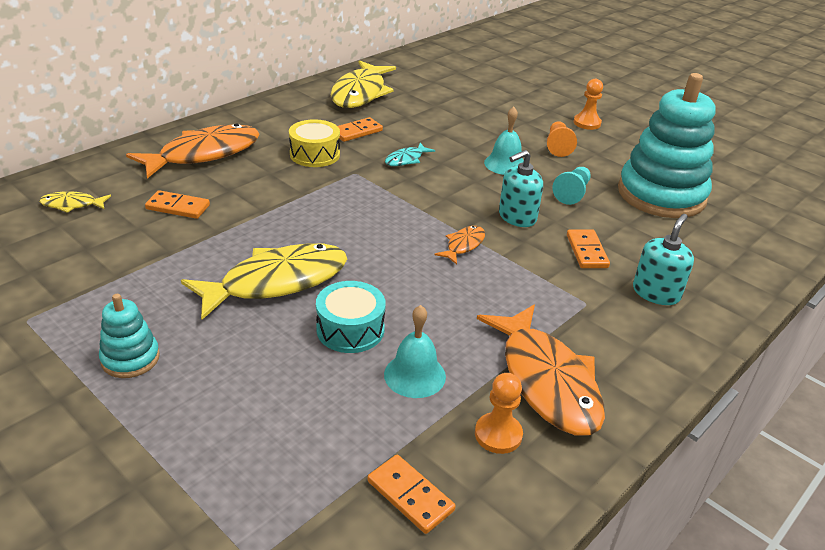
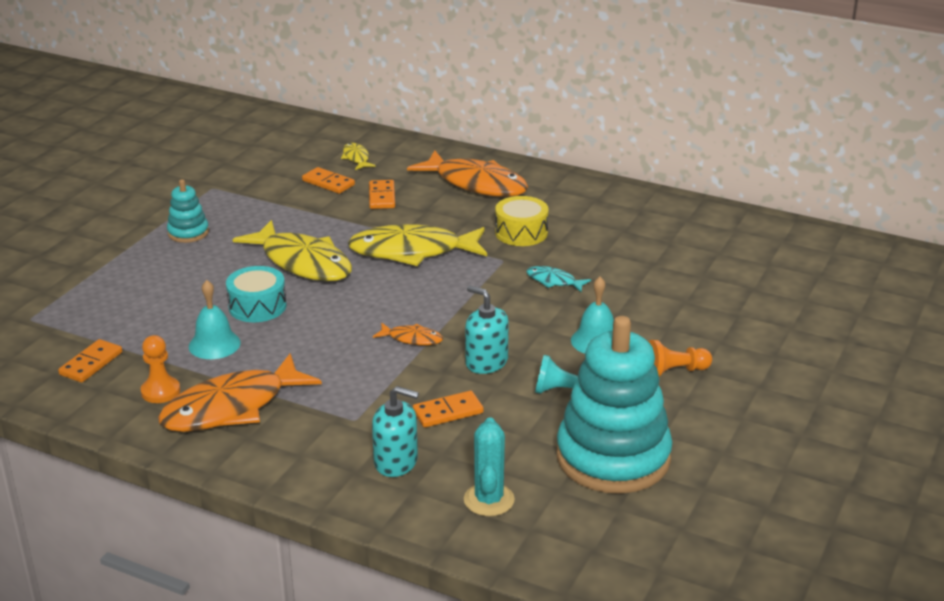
camera: 75 degrees right, 5 degrees down
yellow fish [331,60,396,108] -> yellow fish moved to [348,224,487,266]
orange domino [338,117,383,142] -> orange domino moved to [302,167,355,194]
orange pawn [573,79,603,130] -> none
none -> turquoise cactus [464,417,515,516]

